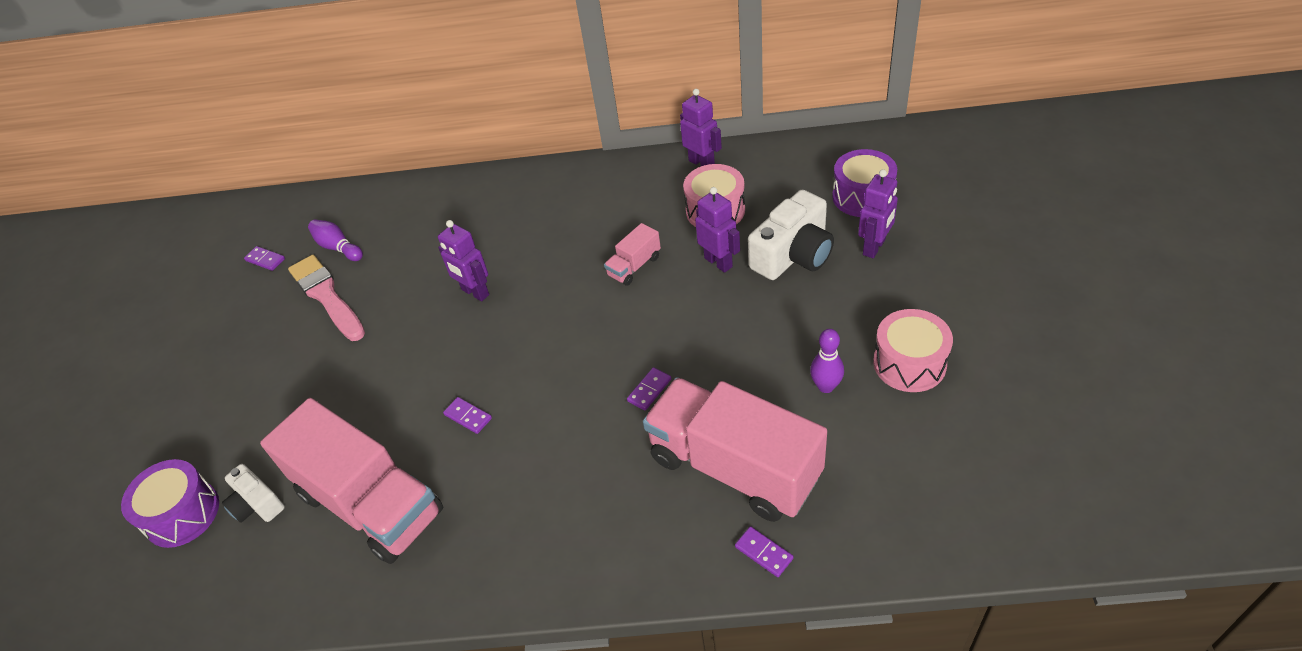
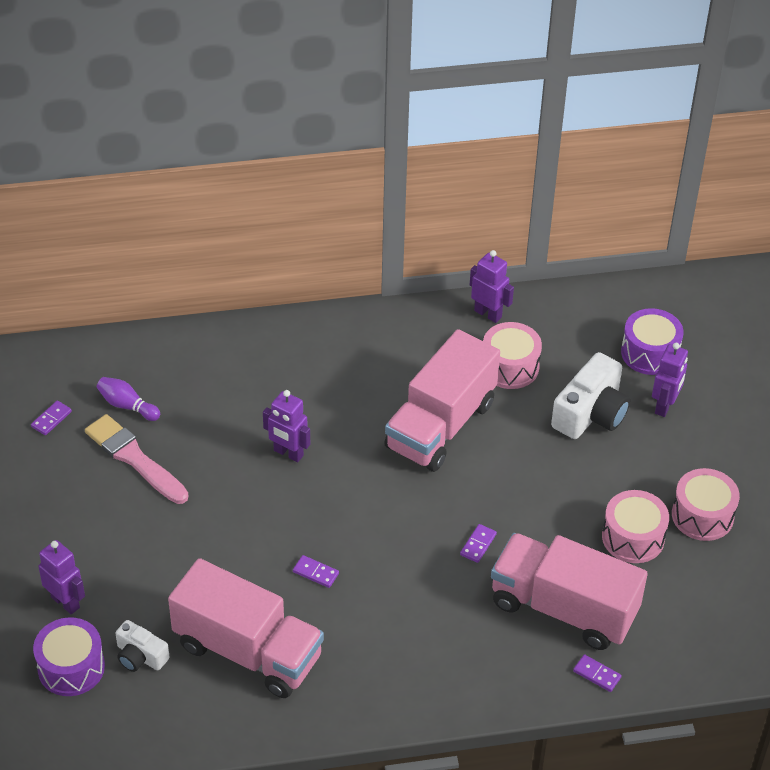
camera: 15 degrees left, 0 degrees up
purple domino [244,246,285,271] -> purple domino turned 75 degrees counterclockwise [31,401,72,435]
pink truck [604,223,661,286] -> pink truck [385,329,500,472], size x2.31
purple robot [695,187,740,273] -> purple robot moved to [38,540,85,614]
purple bowling pin [810,329,844,393] -> pink drum [602,490,669,563]

